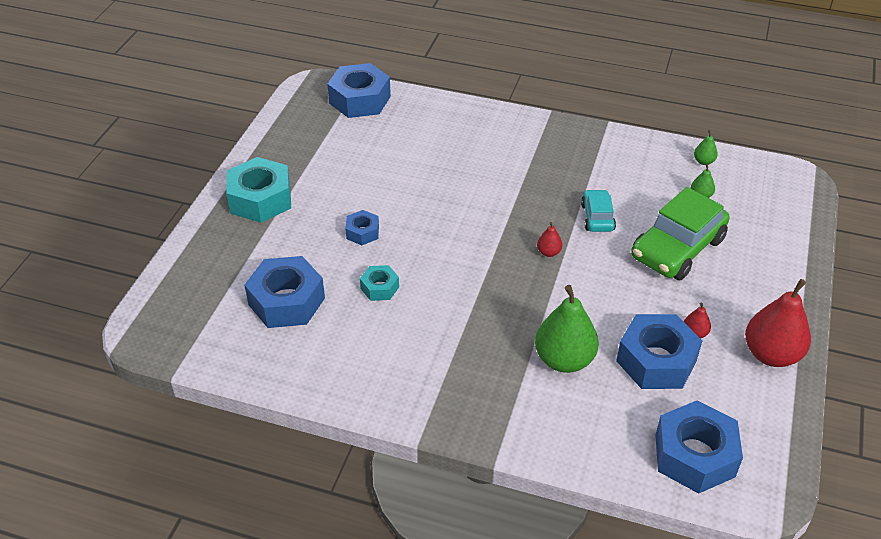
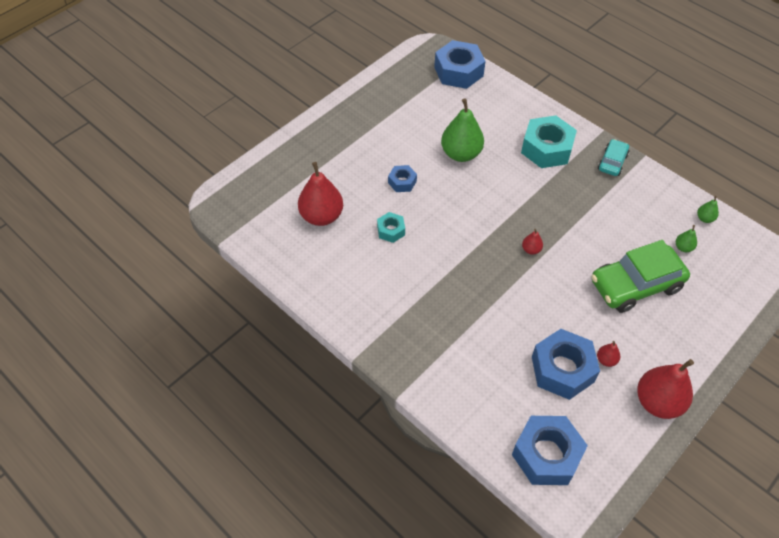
camera: 25 degrees right, 10 degrees up
turquoise nut [226,157,291,223] -> turquoise nut moved to [521,115,577,168]
blue nut [244,256,325,328] -> red pear [298,162,343,226]
green pear [535,285,599,373] -> green pear moved to [441,99,484,162]
turquoise car [581,189,616,232] -> turquoise car moved to [598,139,629,176]

